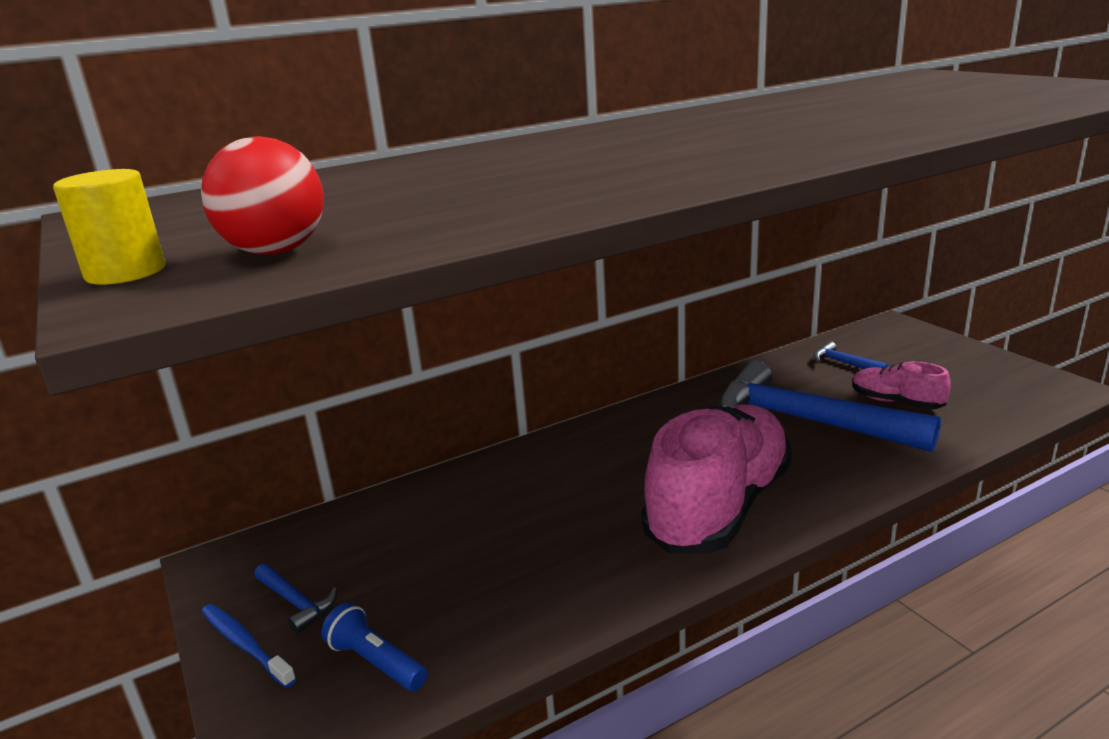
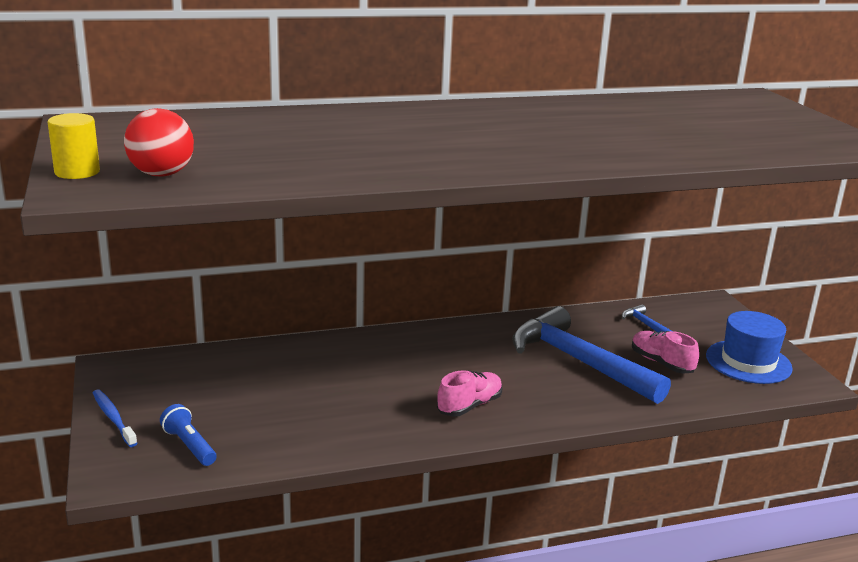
camera: 10 degrees right, 0 degrees up
blue hammer [254,564,337,634] -> none
pink shoe [641,404,792,554] -> pink shoe [437,370,502,417], size x0.47
none -> blue hat [706,311,793,384]

